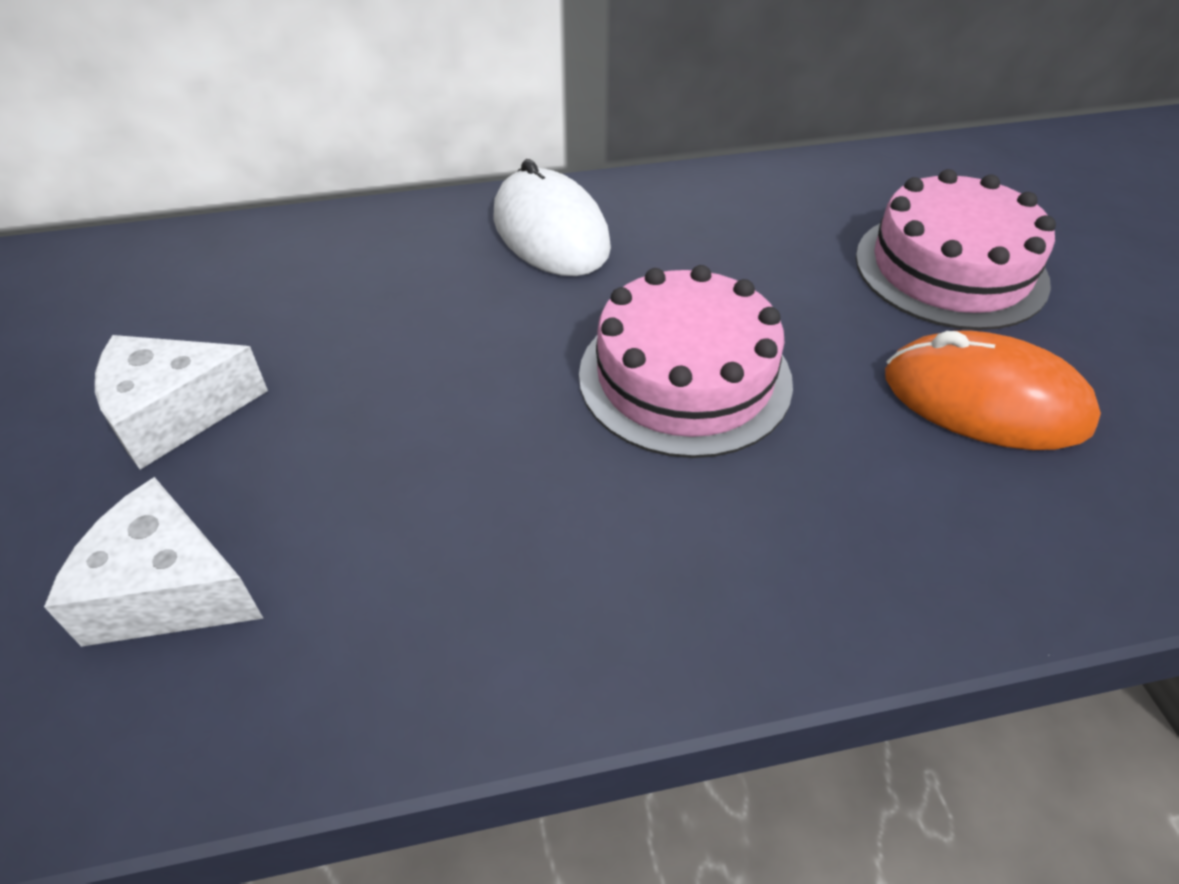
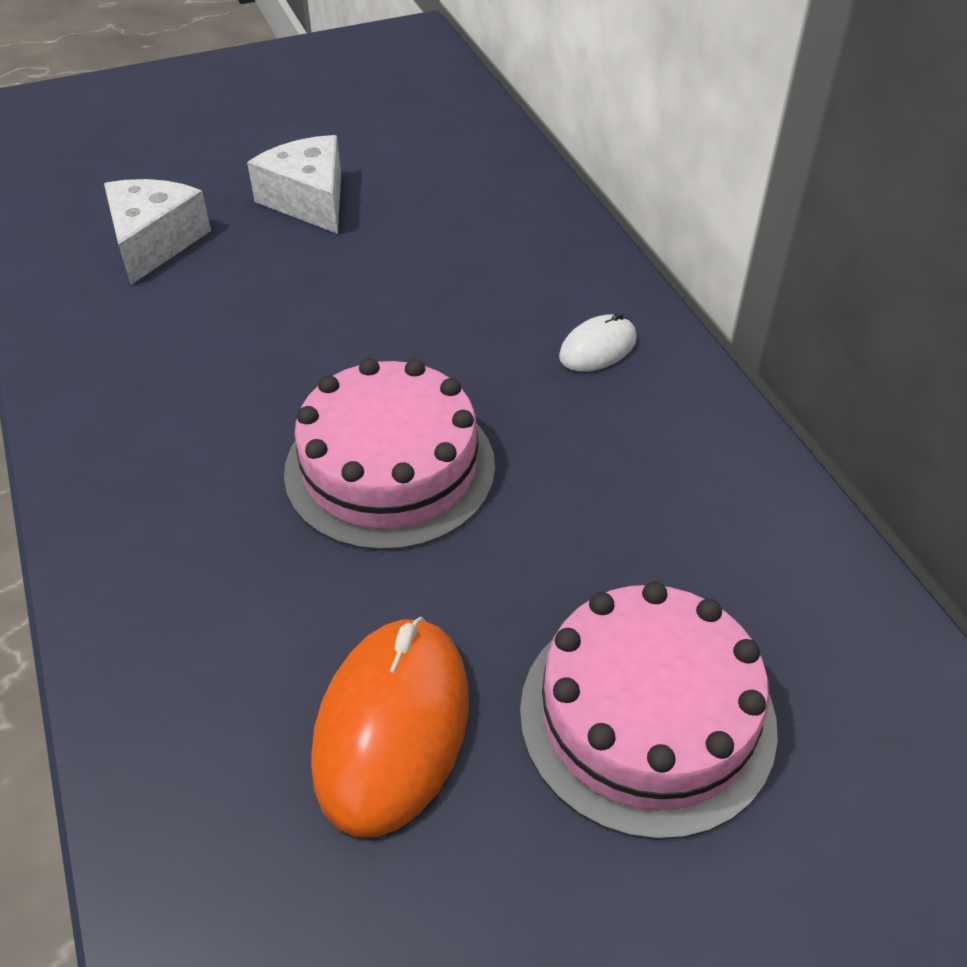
camera: 80 degrees right, 0 degrees up
white mouse [493,159,611,276] -> white mouse [559,313,637,372], size x0.53

